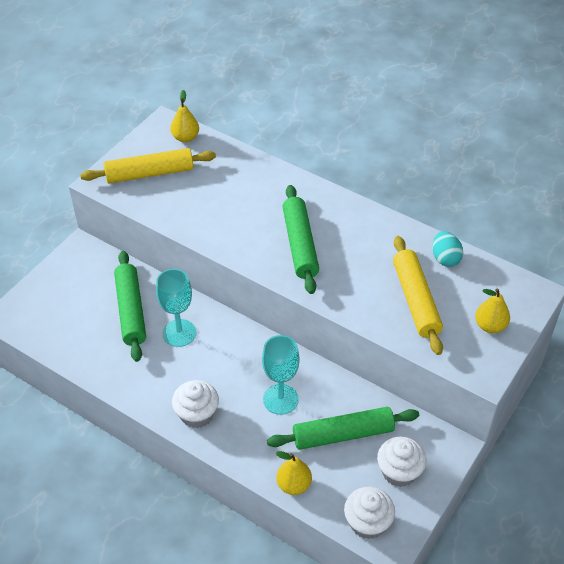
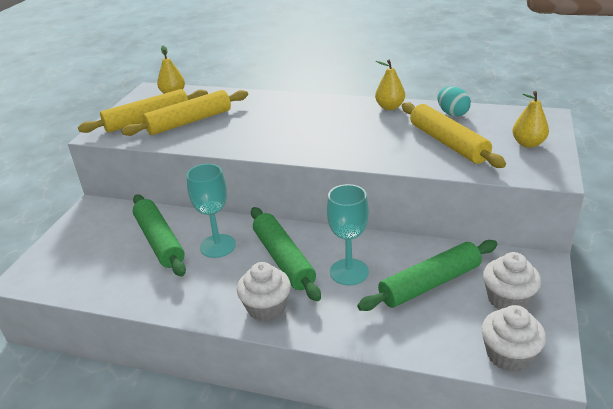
camera: 15 degrees left, 15 degrees down
yellow pear [276,451,312,495] -> yellow pear moved to [375,60,405,110]
green rolling pin [282,185,319,294] -> green rolling pin moved to [251,207,321,301]
none -> yellow rolling pin [121,90,248,136]

